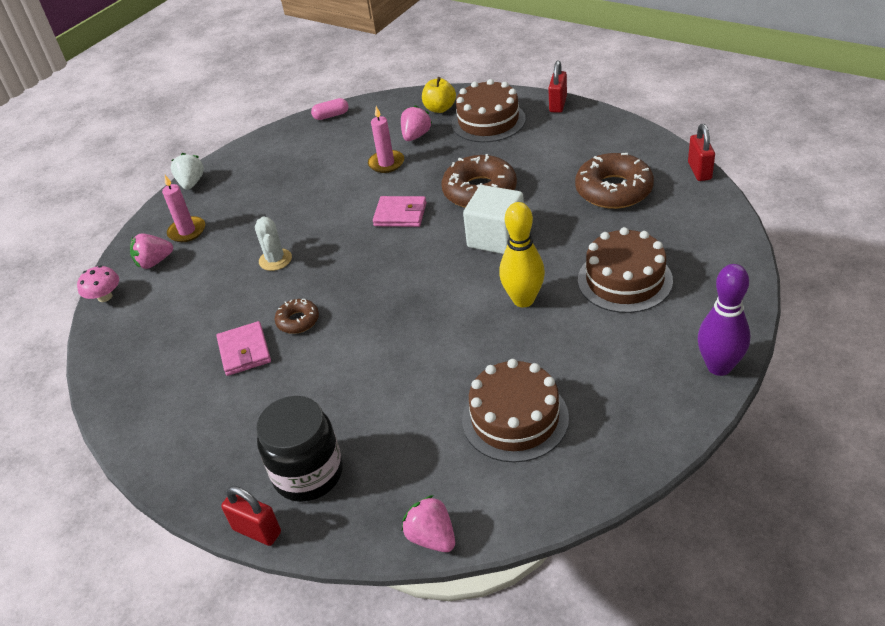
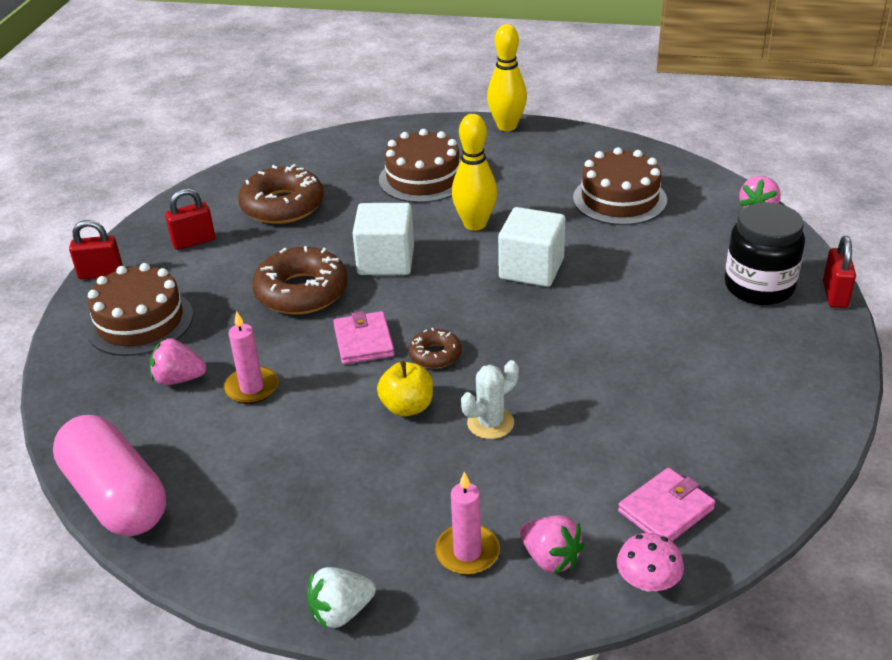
camera: 115 degrees left, 5 degrees down
pink wallet [216,321,271,376] -> pink wallet moved to [618,468,715,541]
brown donut [275,299,319,334] -> brown donut moved to [408,328,462,369]
pink capsule [311,98,349,120] -> pink capsule [53,415,166,536], size x2.39
yellow apple [422,77,456,113] -> yellow apple moved to [377,361,433,417]
red padlock [688,124,715,181] -> red padlock moved to [165,188,215,250]
purple bowling pin [698,264,750,376] -> yellow bowling pin [487,24,527,131]
none -> white cube [498,207,565,287]

